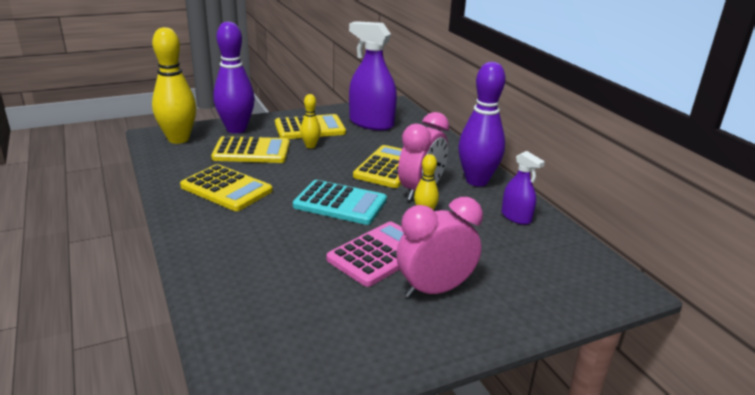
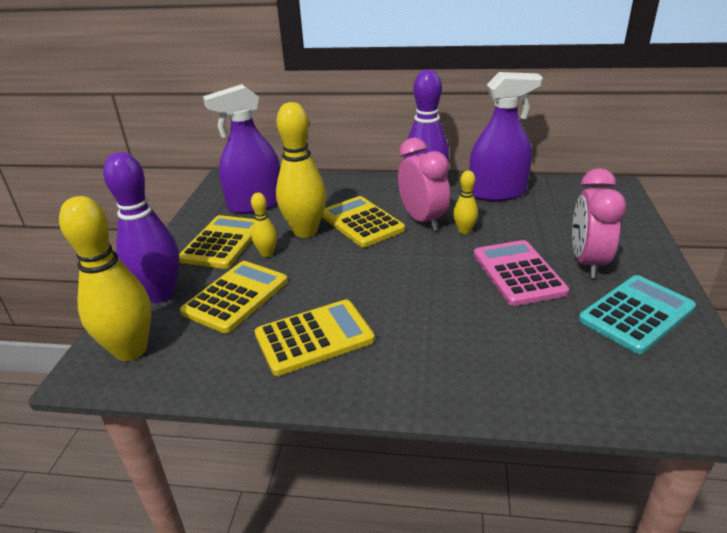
camera: 55 degrees left, 5 degrees up
turquoise calculator [293,180,387,225] -> turquoise calculator moved to [579,275,696,354]
purple spray bottle [501,151,545,225] -> purple spray bottle [469,72,543,201], size x1.87
none -> yellow bowling pin [276,102,326,238]

